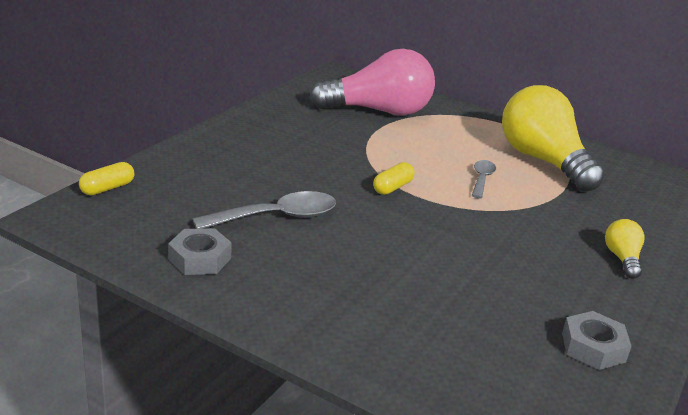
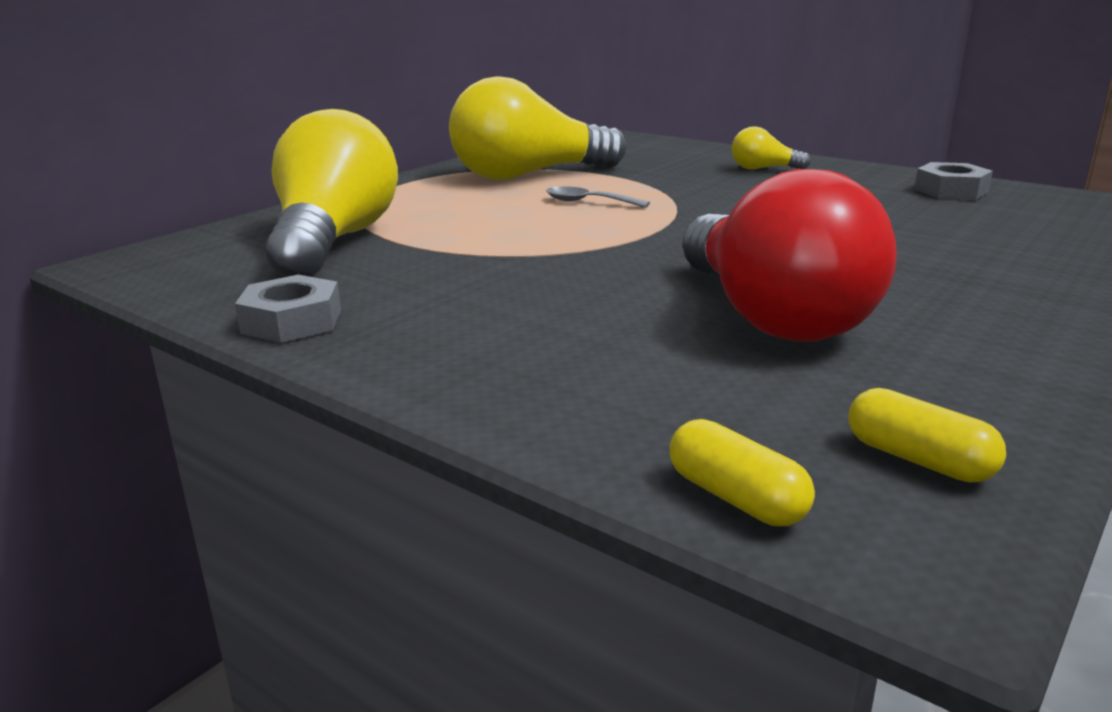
camera: 80 degrees left, 5 degrees down
grey nut [168,228,232,275] -> grey nut moved to [235,275,341,343]
grey spoon [192,191,336,229] -> red light bulb [682,169,897,342]
pink light bulb [310,49,435,116] -> yellow light bulb [266,109,398,277]
yellow capsule [373,162,414,195] -> yellow capsule moved to [848,388,1006,482]

